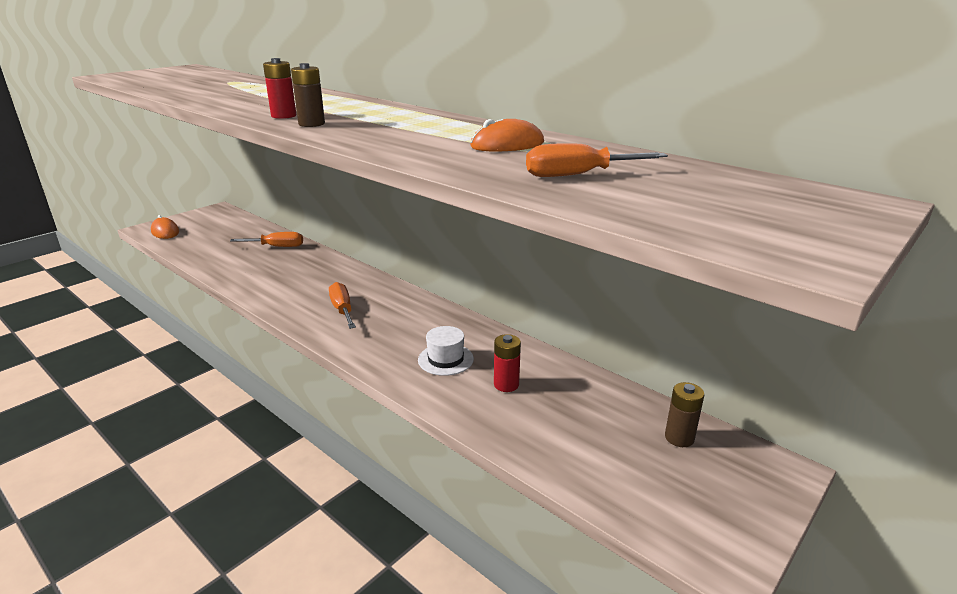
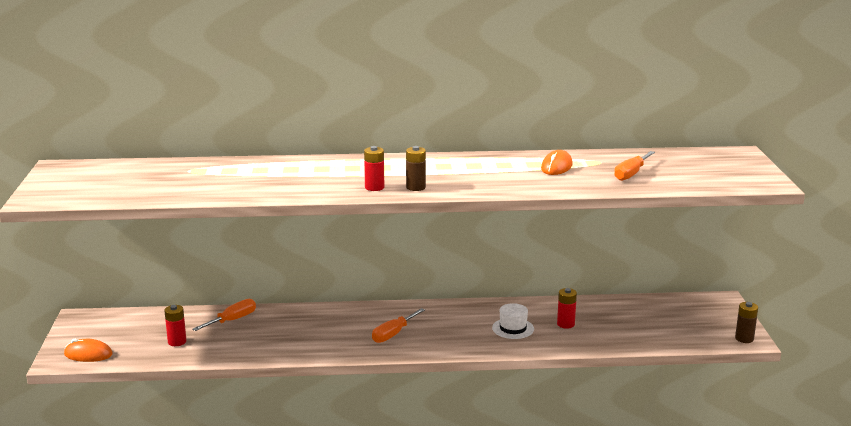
camera: 45 degrees left, 5 degrees down
orange screwdriver [329,282,356,329] -> orange screwdriver turned 75 degrees counterclockwise [372,308,425,343]
brown battery [665,382,704,447] -> brown battery moved to [735,302,758,343]
none -> red battery [164,305,187,346]

